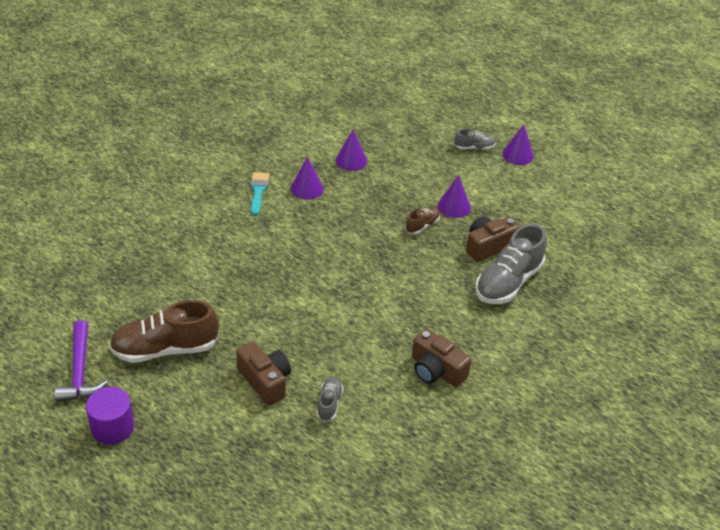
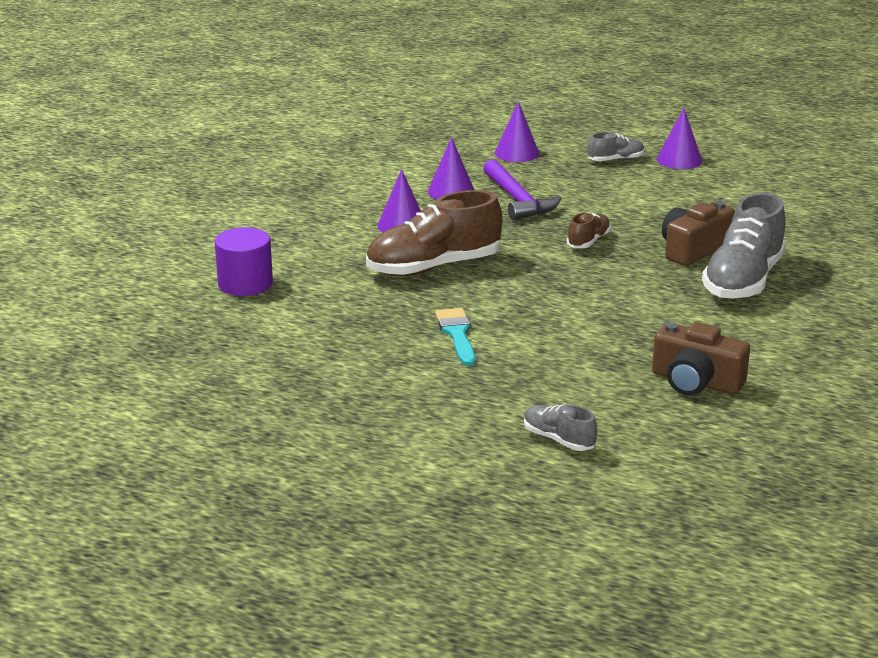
camera: 10 degrees left, 15 degrees down
purple hammer [55,320,108,402] -> purple hammer moved to [483,159,561,221]
purple cylinder [86,387,134,445] -> purple cylinder moved to [215,227,273,296]
brown shoe [109,300,219,363] -> brown shoe moved to [366,190,502,276]
brown camera [236,342,291,405] -> none
turquoise brush [250,172,269,216] -> turquoise brush moved to [435,308,476,366]
grey shoe [316,377,343,422] -> grey shoe turned 45 degrees counterclockwise [524,405,597,451]
purple cone [437,175,471,218] -> purple cone moved to [495,101,539,162]

